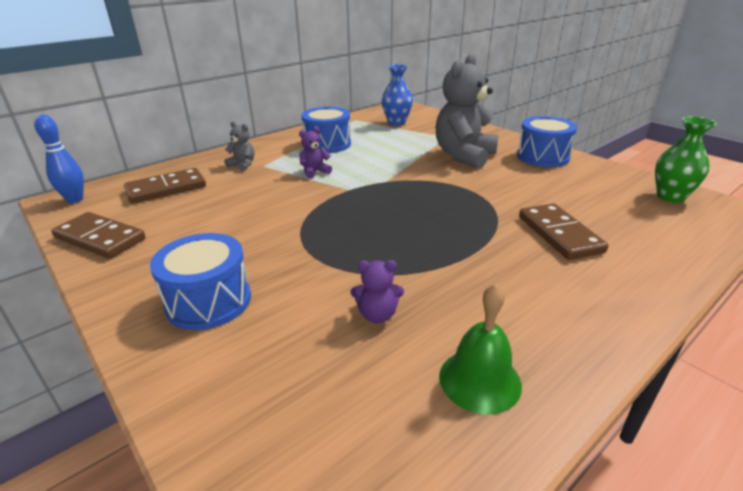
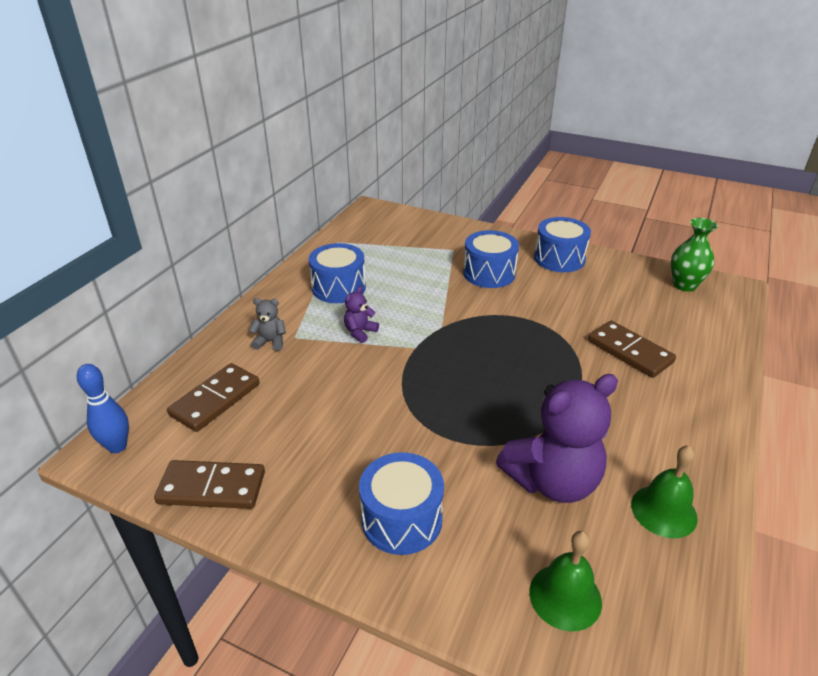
camera: 25 degrees left, 5 degrees up
purple teddy bear [351,260,404,323] -> purple teddy bear [496,374,618,503], size x2.27
blue vase [381,64,413,126] -> none
grey teddy bear [436,54,499,169] -> blue drum [463,230,519,288]
none -> green bell [529,531,602,631]

